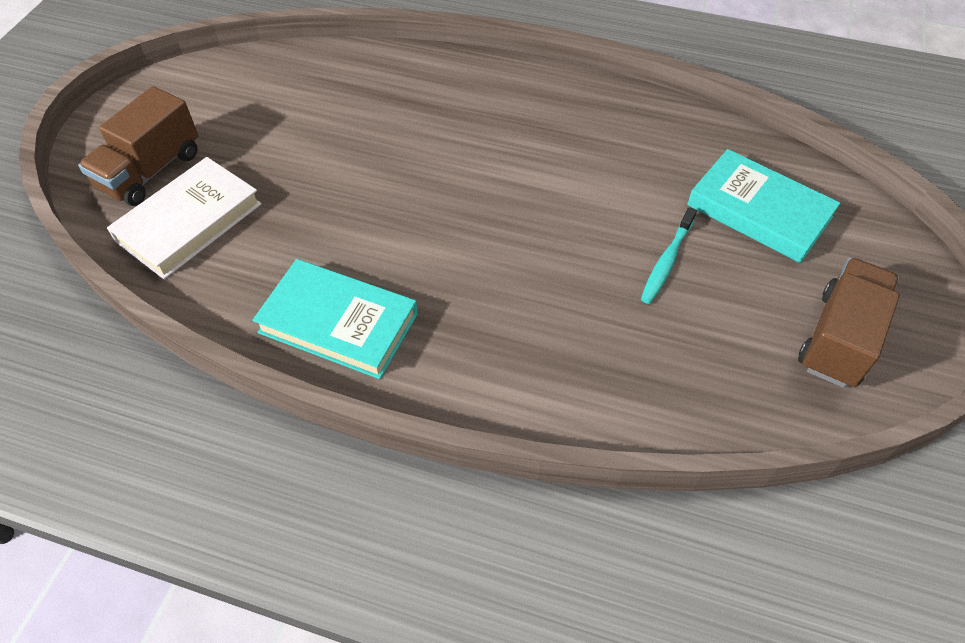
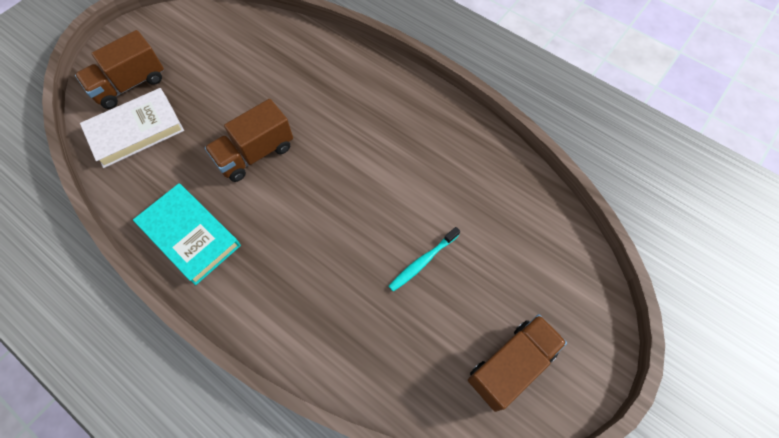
camera: 20 degrees right, 10 degrees up
turquoise book [687,149,840,263] -> none
none -> brown truck [205,99,293,182]

